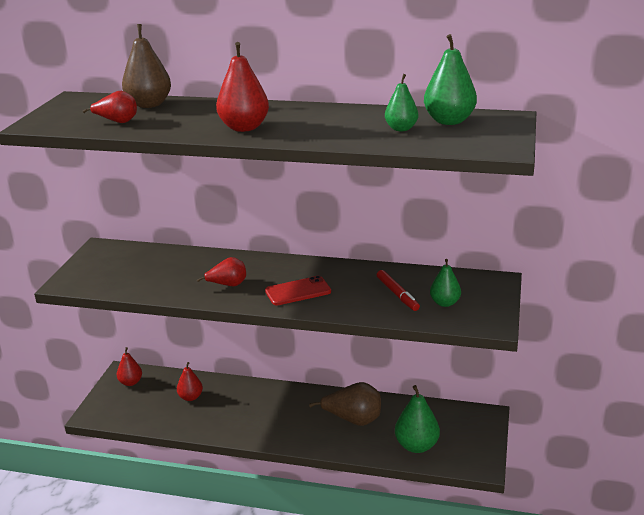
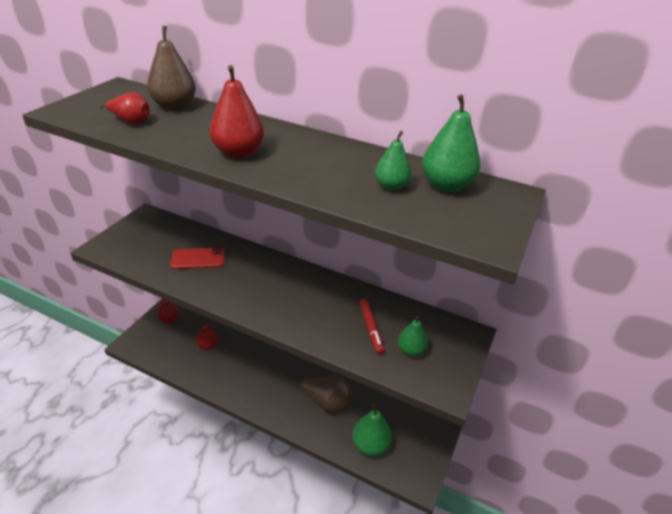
camera: 10 degrees right, 10 degrees up
red pear [197,257,246,286] -> none
red phone [265,276,331,305] -> red phone moved to [170,248,225,269]

